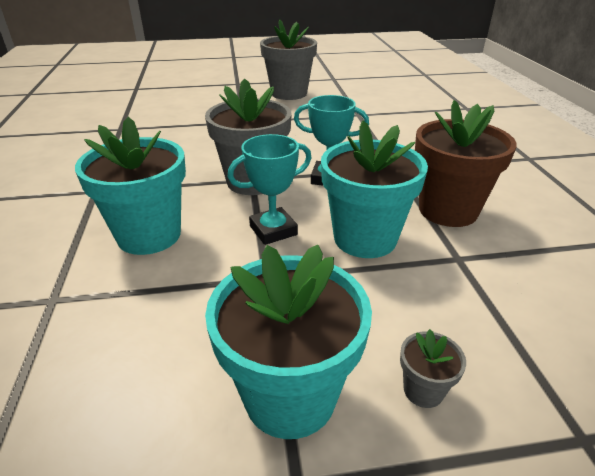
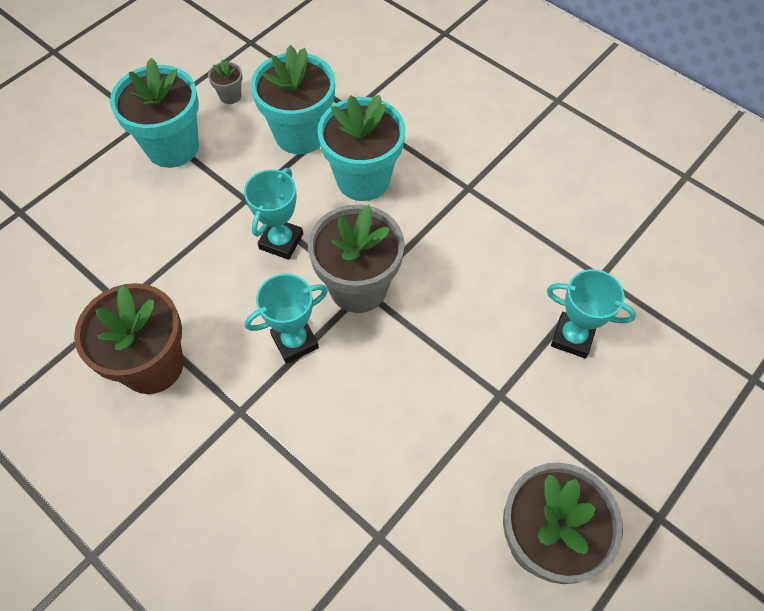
camera: 140 degrees right, 25 degrees up
turquoise flower pot [321,121,428,258] -> turquoise flower pot moved to [251,45,335,154]
grey flower pot [400,329,466,408] -> grey flower pot moved to [208,59,243,104]
none -> turquoise trophy [547,269,636,358]

